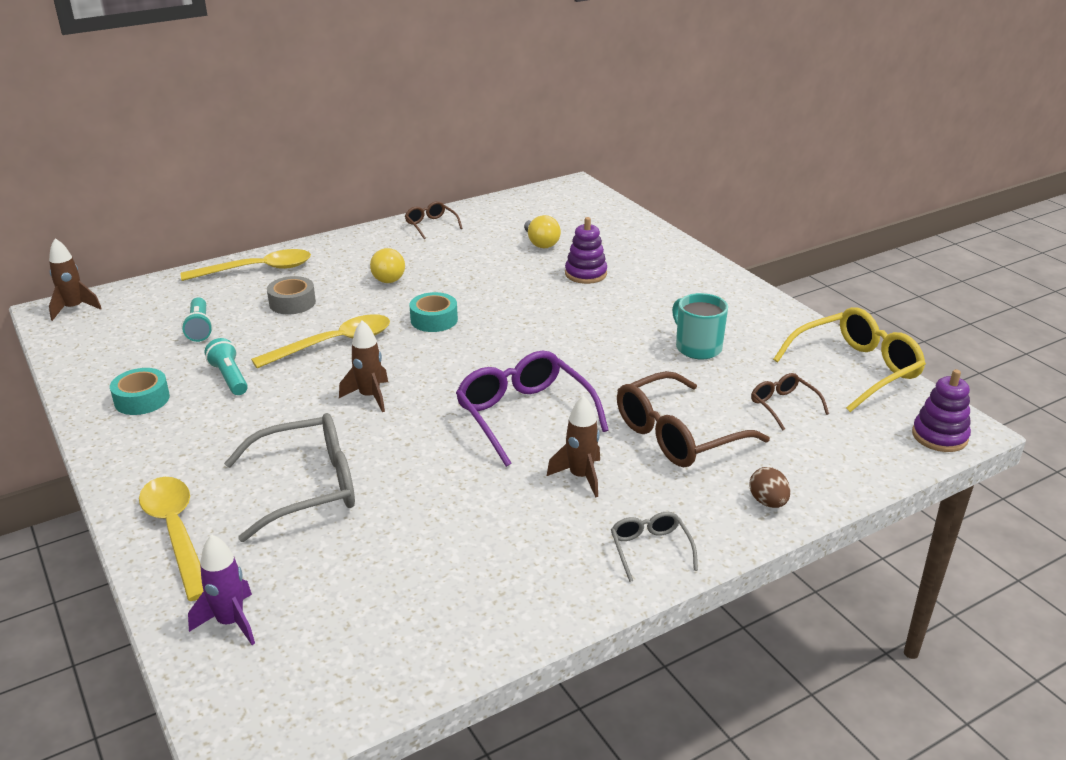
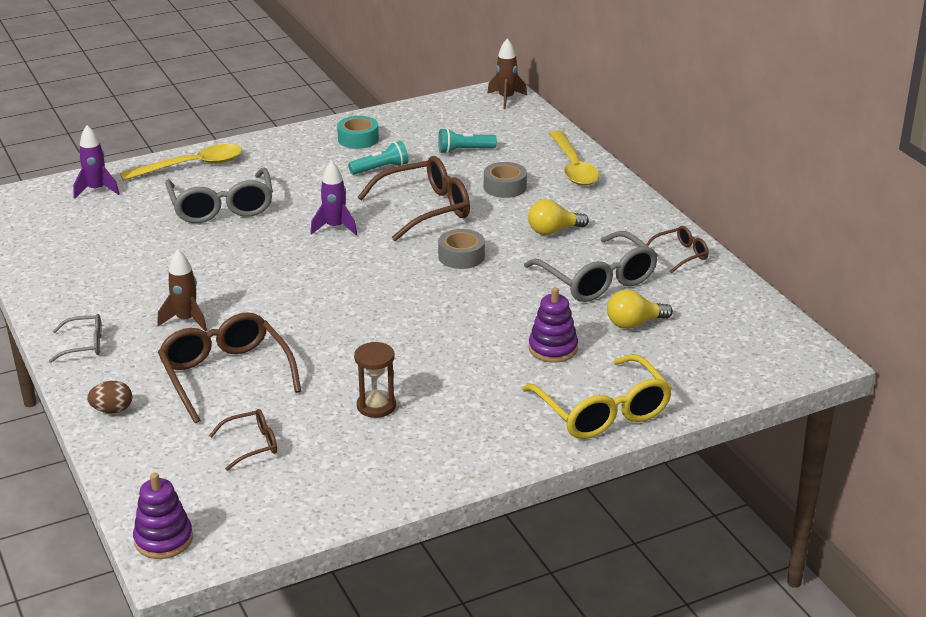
camera: 95 degrees right, 0 degrees up
yellow spoon [251,314,390,368] -> brown glasses [358,156,470,241]
brown rocket [339,320,388,412] -> purple rocket [310,161,357,235]
turquoise tape [409,292,458,332] -> grey tape [438,229,485,269]
purple glasses [456,350,609,467] -> none
turquoise mug [672,293,728,359] -> brown hourglass [354,342,396,418]
yellow glasses [773,307,926,412] -> yellow glasses moved to [522,354,672,439]
none -> grey glasses [524,231,658,302]

